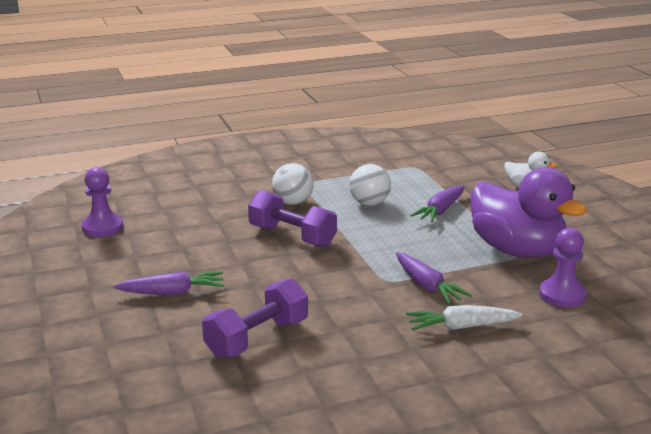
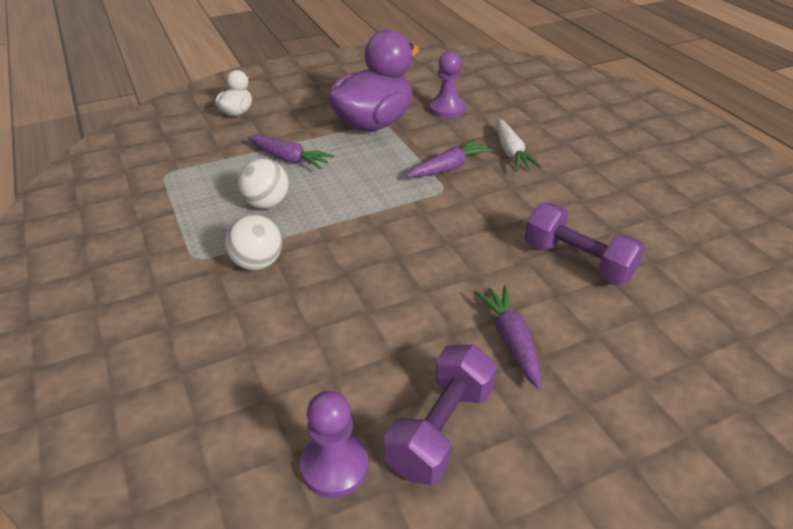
camera: 95 degrees left, 15 degrees up
purple dumbbell [248,190,337,247] -> purple dumbbell moved to [384,345,497,485]

